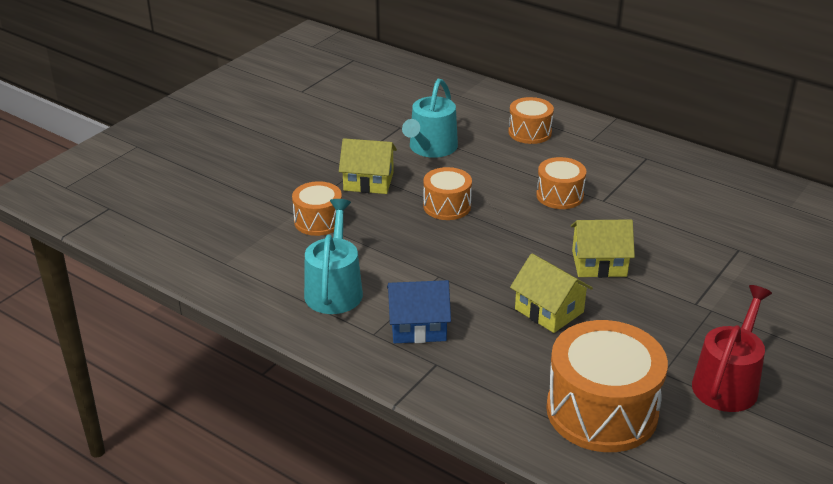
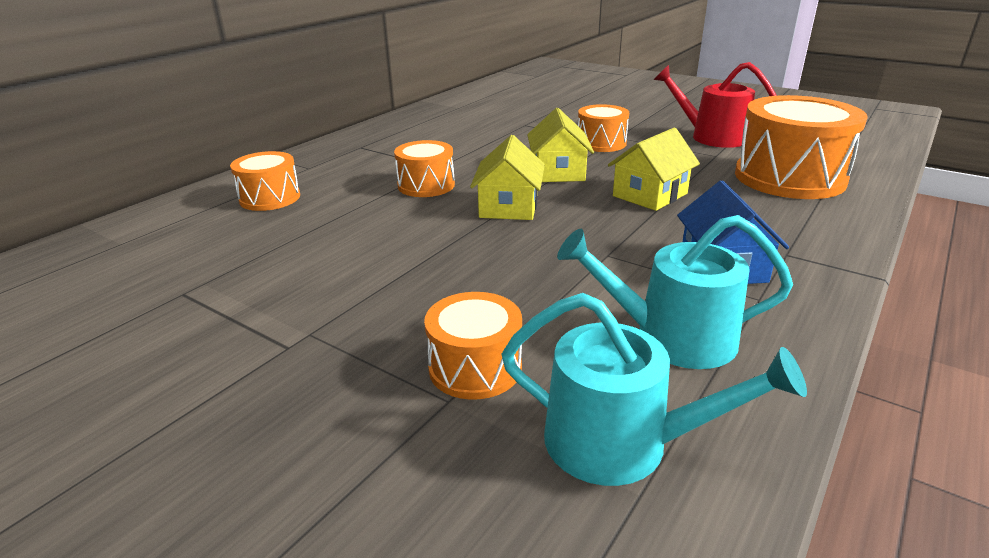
camera: 90 degrees left, 5 degrees down
yellow house [339,138,397,194] -> yellow house moved to [470,135,545,220]
turquoise watering can [402,79,458,158] -> turquoise watering can moved to [501,293,807,486]
orange drum [423,167,472,220] -> orange drum moved to [578,104,629,152]

